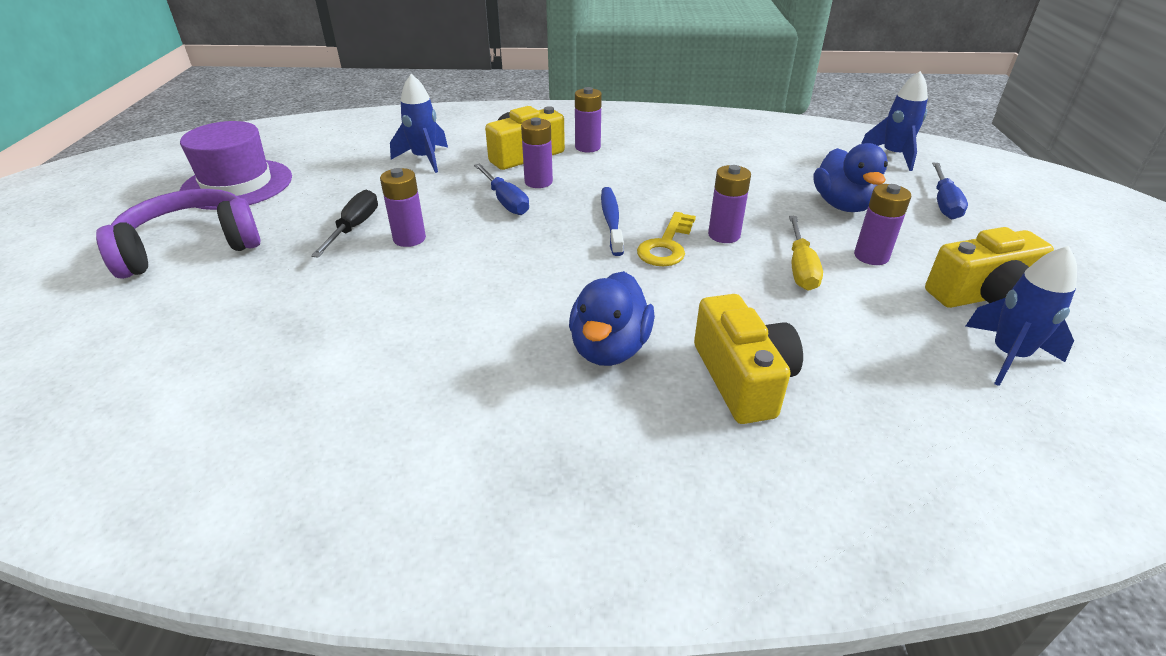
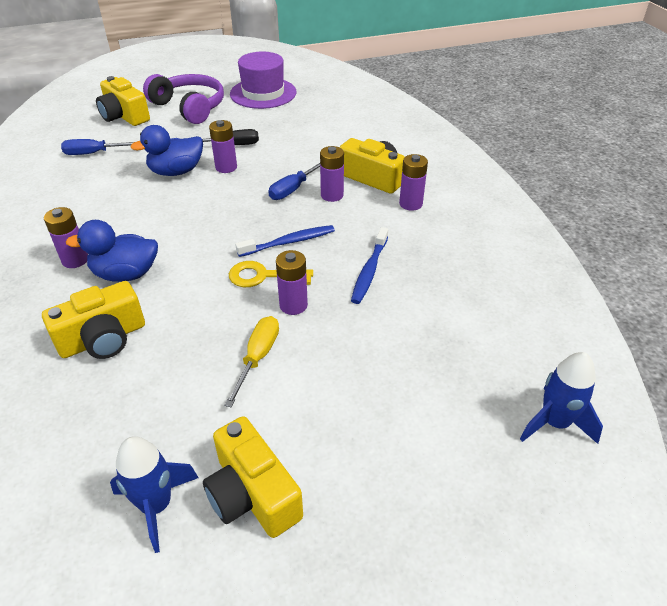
camera: 70 degrees right, 5 degrees up
blue rocket [390,74,448,173] -> none
yellow screwdriver [789,216,823,291] -> yellow screwdriver turned 120 degrees clockwise [224,316,279,408]
blue duck [814,143,888,212] -> blue duck moved to [130,125,203,176]
purple battery [854,184,911,265] -> purple battery moved to [44,207,88,268]
blue screwdriver [932,162,968,219] -> blue screwdriver moved to [61,139,134,155]
none -> yellow camera [96,76,150,126]
none -> blue toothbrush [351,227,388,304]

